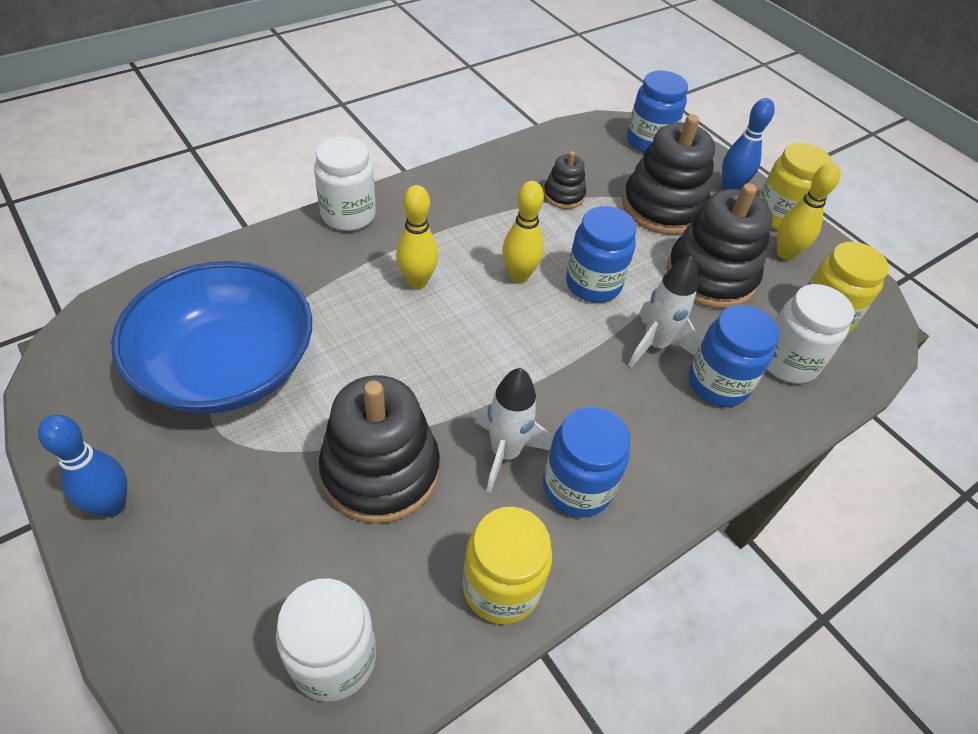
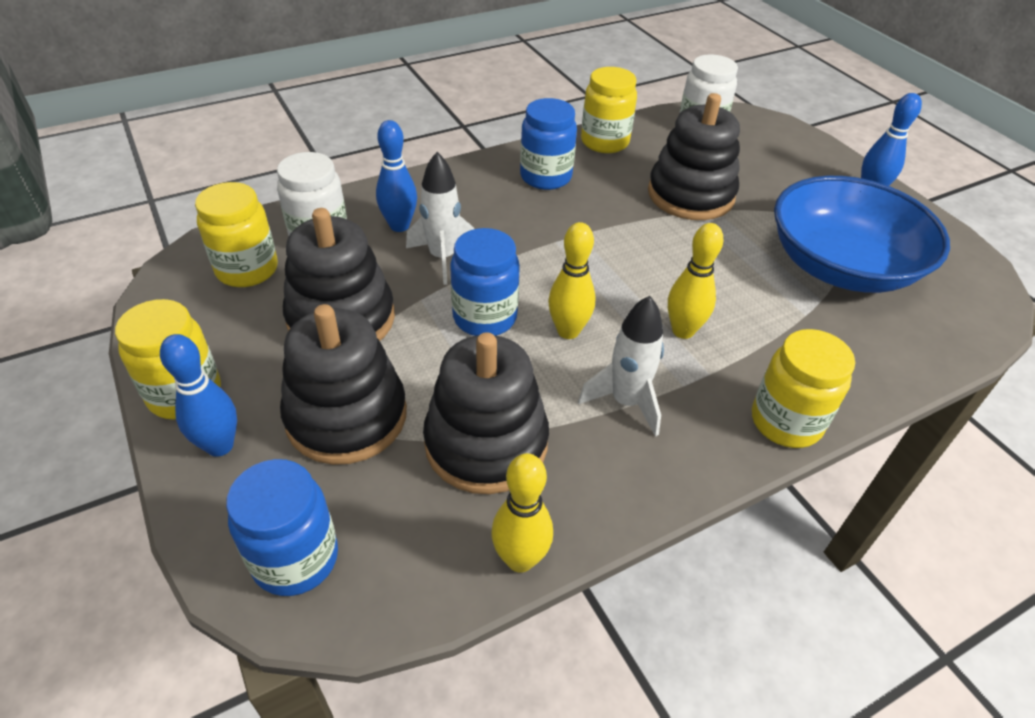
camera: 170 degrees left, 5 degrees down
white jar [314,136,376,231] -> yellow jar [752,329,855,448]
white rocket [475,368,552,493] -> white rocket moved to [578,296,664,437]
black stacking toy [543,151,586,209] -> black stacking toy [423,332,549,494], size x2.00
blue jar [689,305,779,407] -> blue bowling pin [376,120,417,232]
yellow bowling pin [777,163,841,260] -> yellow bowling pin moved to [491,453,553,573]

